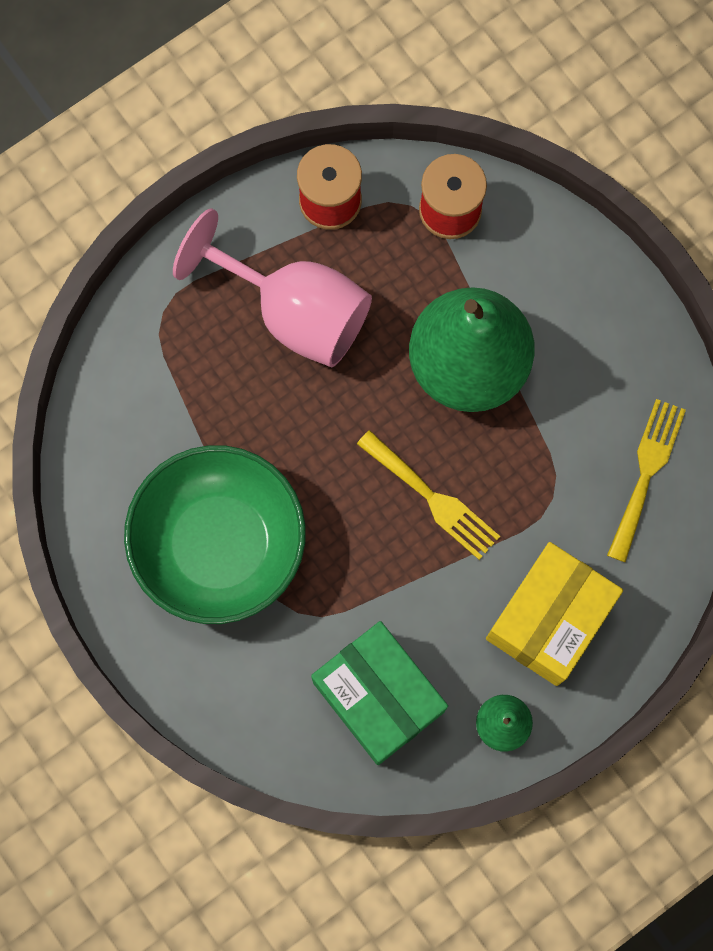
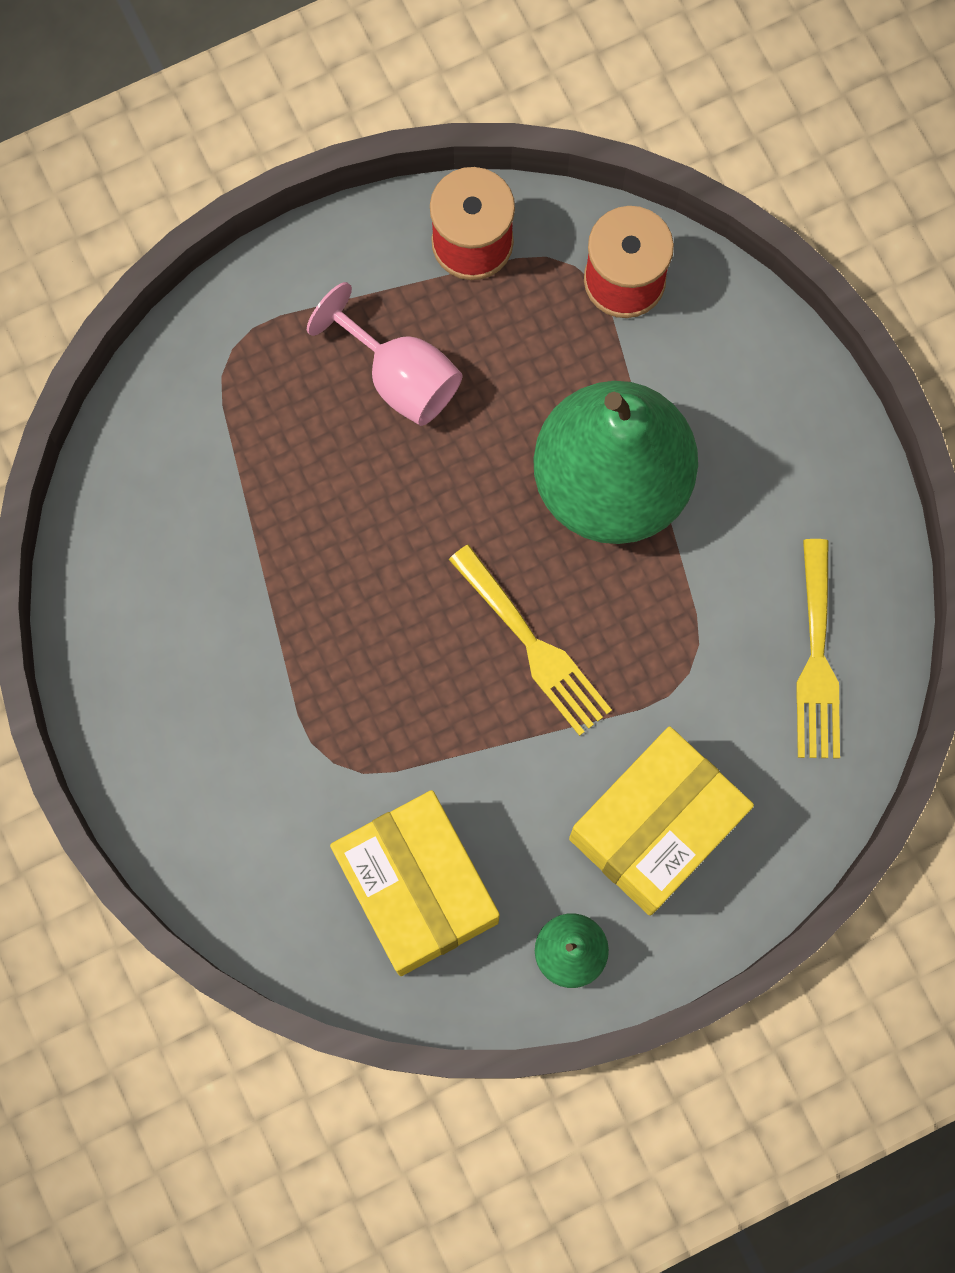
camera: 10 degrees right, 0 degrees up
green bowl [124,445,306,624] -> none
pink goblet [173,209,372,368] -> pink goblet [307,282,463,426], size x0.63
green box [311,621,448,765] -> yellow box [330,790,500,976]
yellow fork [607,399,686,562] -> yellow fork turned 150 degrees clockwise [796,539,840,758]

